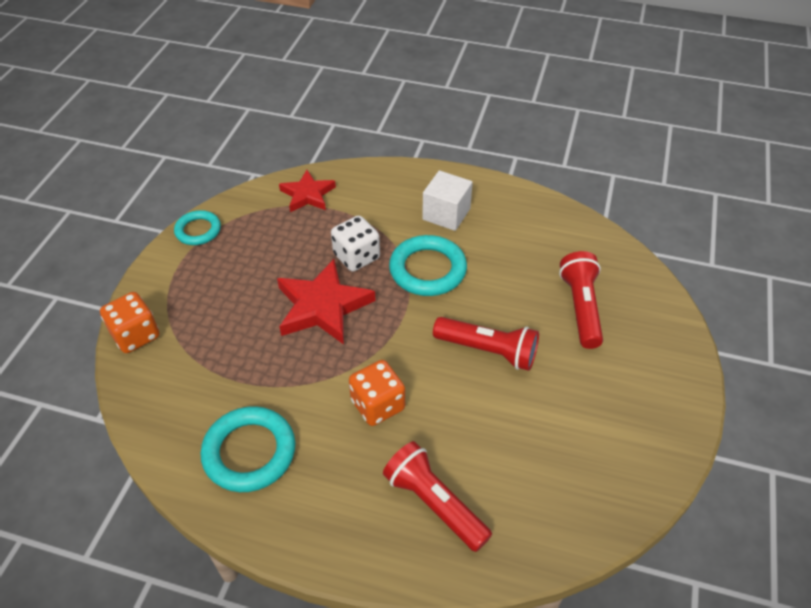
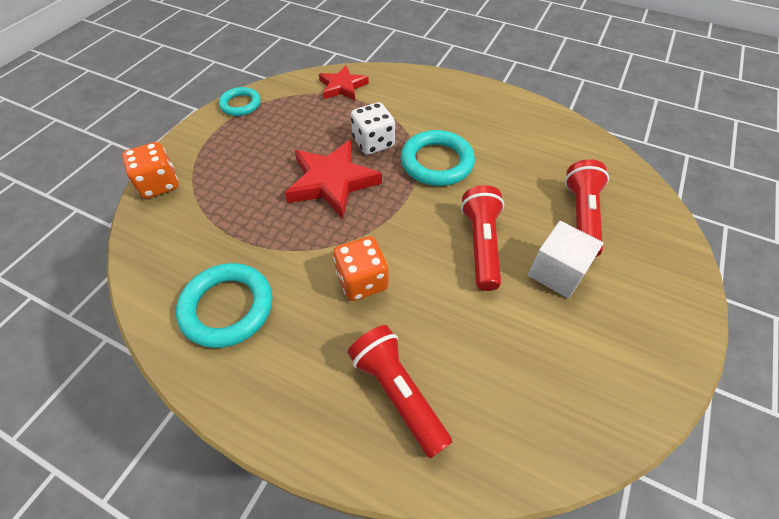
camera: 10 degrees right, 5 degrees up
white cube [422,170,473,231] -> white cube moved to [528,221,603,298]
red flashlight [433,317,539,371] -> red flashlight turned 120 degrees counterclockwise [461,185,504,291]

